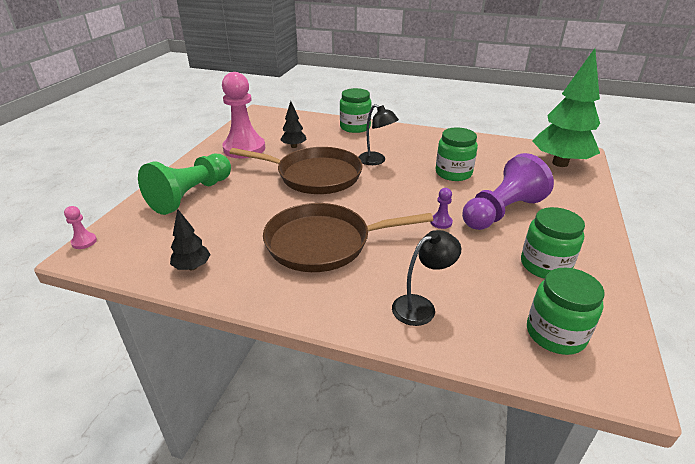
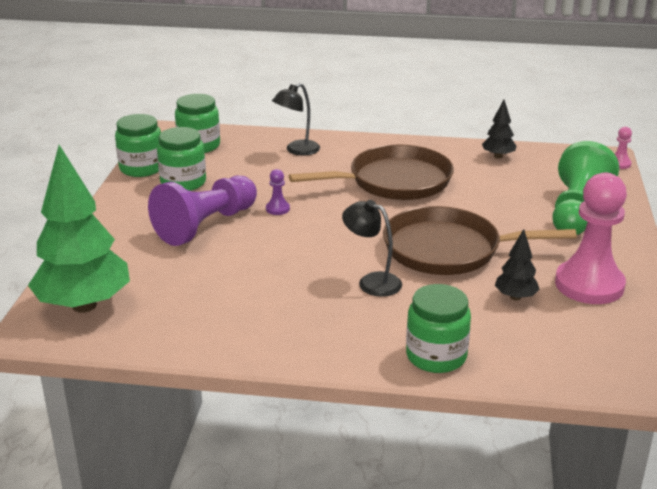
camera: 170 degrees right, 5 degrees down
green jar [436,127,478,181] -> green jar moved to [115,114,161,177]

